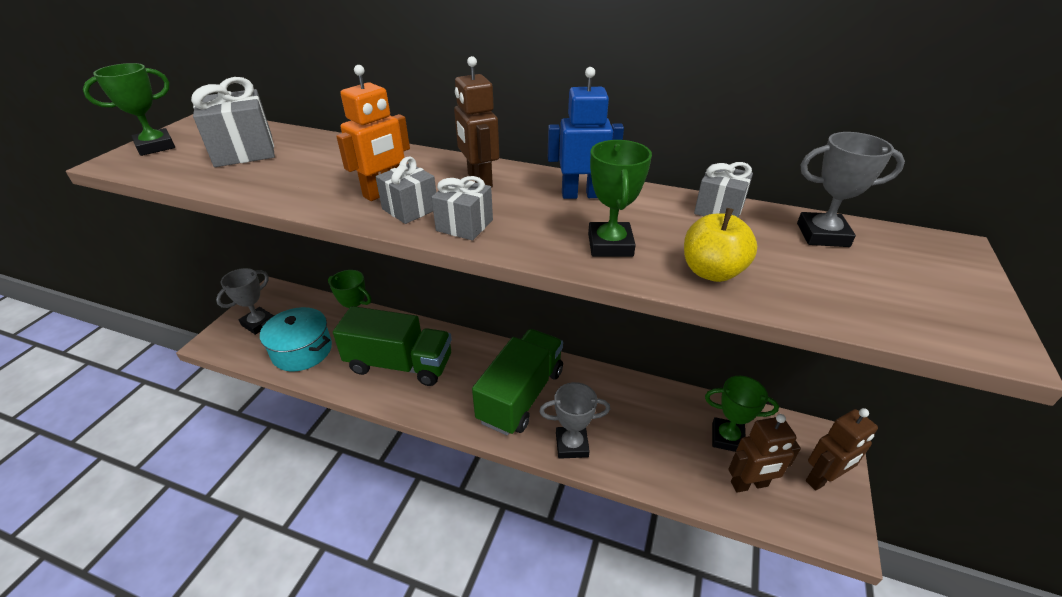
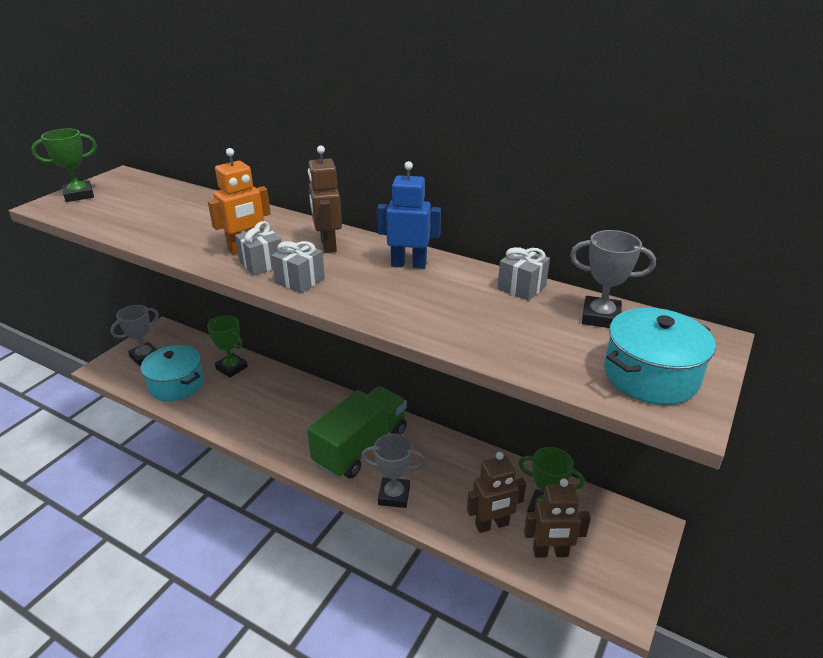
camera: 10 degrees right, 5 degrees down
grey gift [191,77,275,167] -> none
green truck [333,306,452,386] -> none
green trophy [588,140,652,257] -> none
yellow apple [684,208,757,282] -> none
brown robot [806,408,878,491] -> brown robot moved to [467,452,526,533]
none -> turquoise pot [604,308,716,405]

